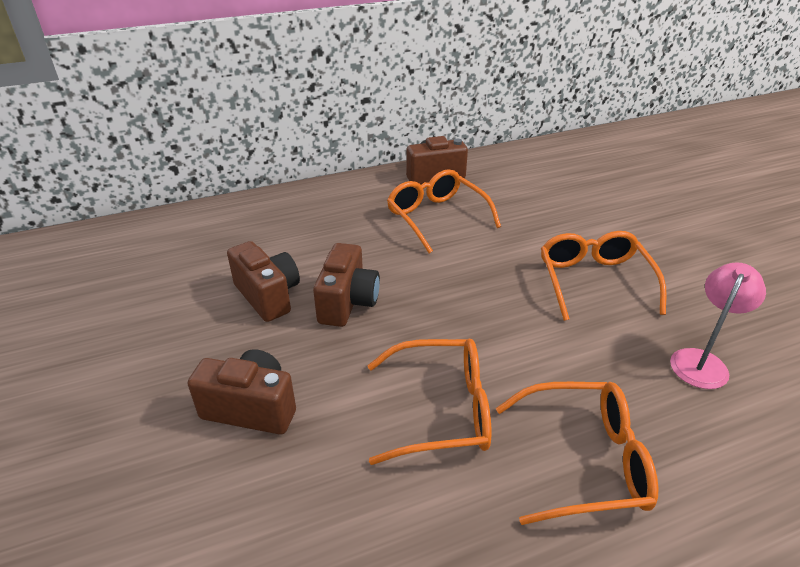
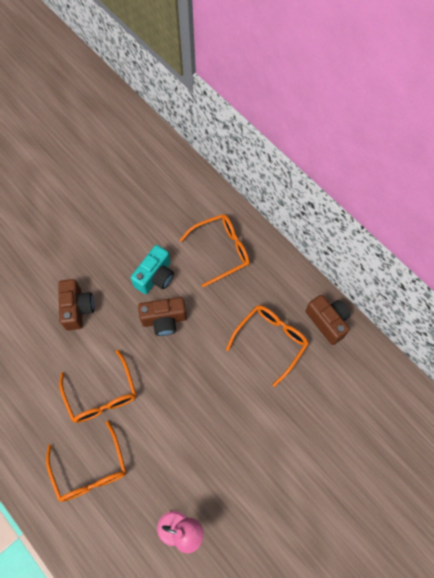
camera: 70 degrees right, 30 degrees up
brown camera [227,241,300,322] -> turquoise camera [130,245,174,294]
orange glasses [541,231,667,321] -> orange glasses moved to [180,214,250,287]

